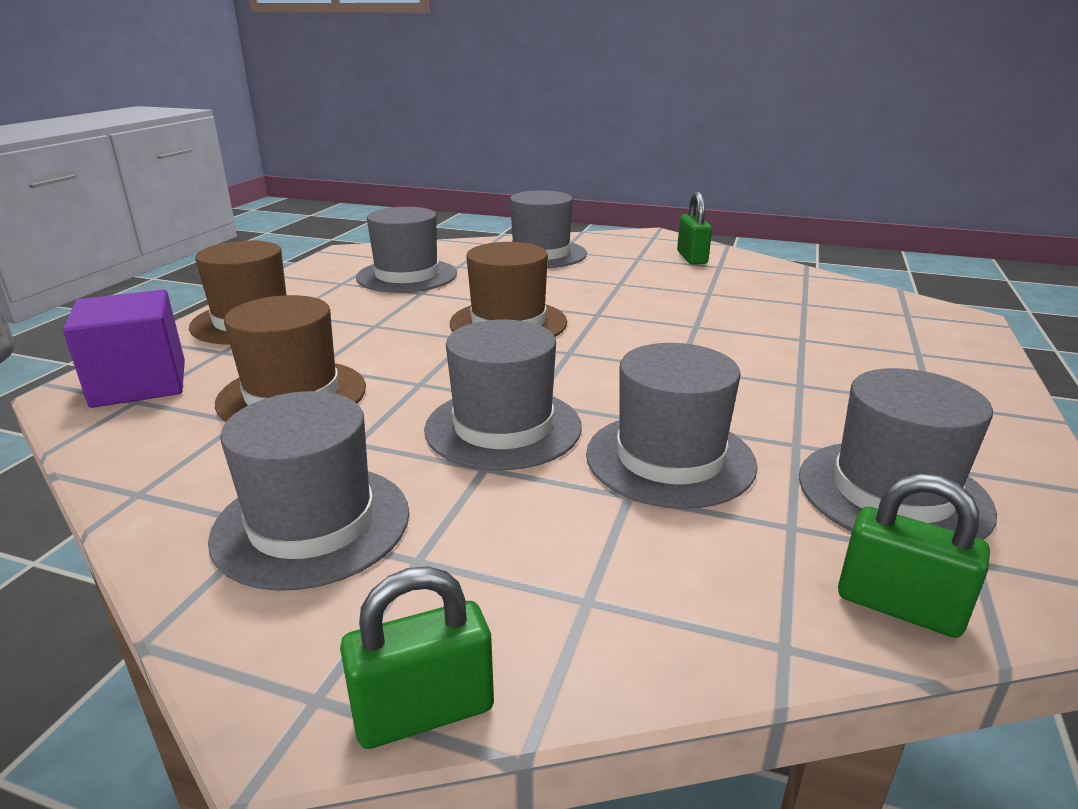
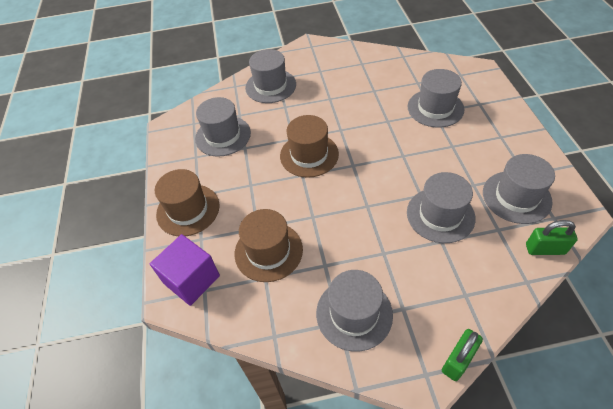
camera: 25 degrees left, 25 degrees up
grey hat [424,320,582,470] -> grey hat moved to [408,69,465,127]
green padlock [677,192,712,265] -> none

